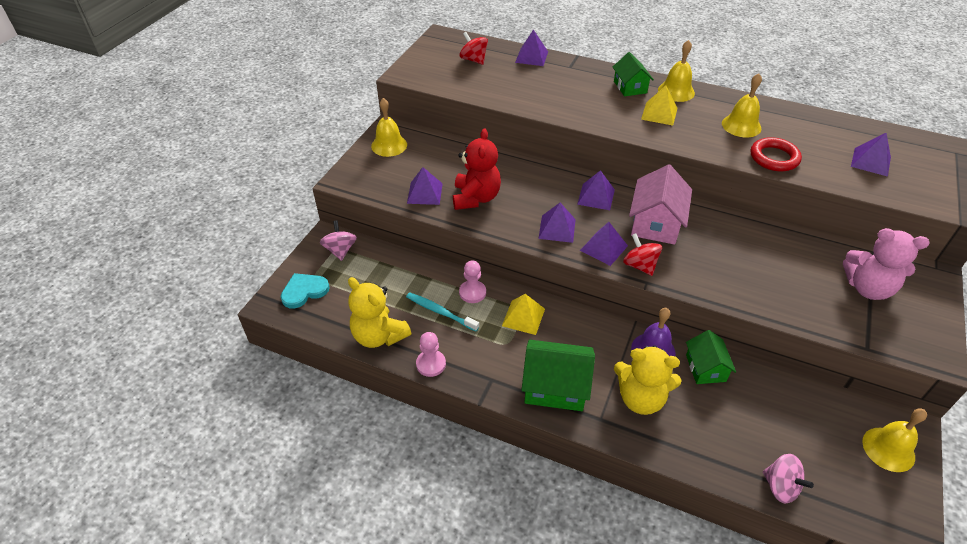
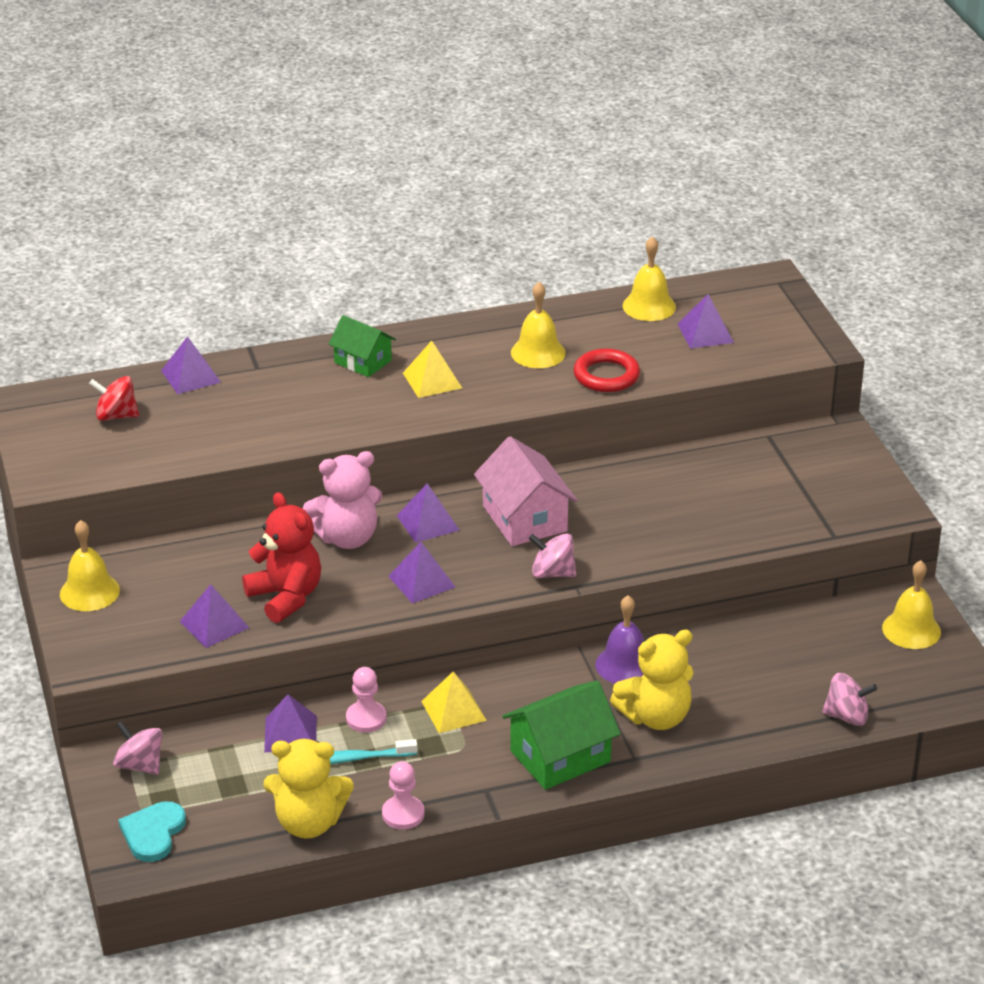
camera: 40 degrees left, 10 degrees down
purple pyramid [580,222,628,266] -> purple pyramid moved to [264,694,317,752]
red spinning top [623,233,662,276] -> pink spinning top [529,533,576,578]
yellow bell [658,40,695,102] -> yellow bell moved to [623,236,676,321]
green house [686,330,736,384] -> none
pink teddy bear [843,228,930,300] -> pink teddy bear moved to [303,451,383,549]

